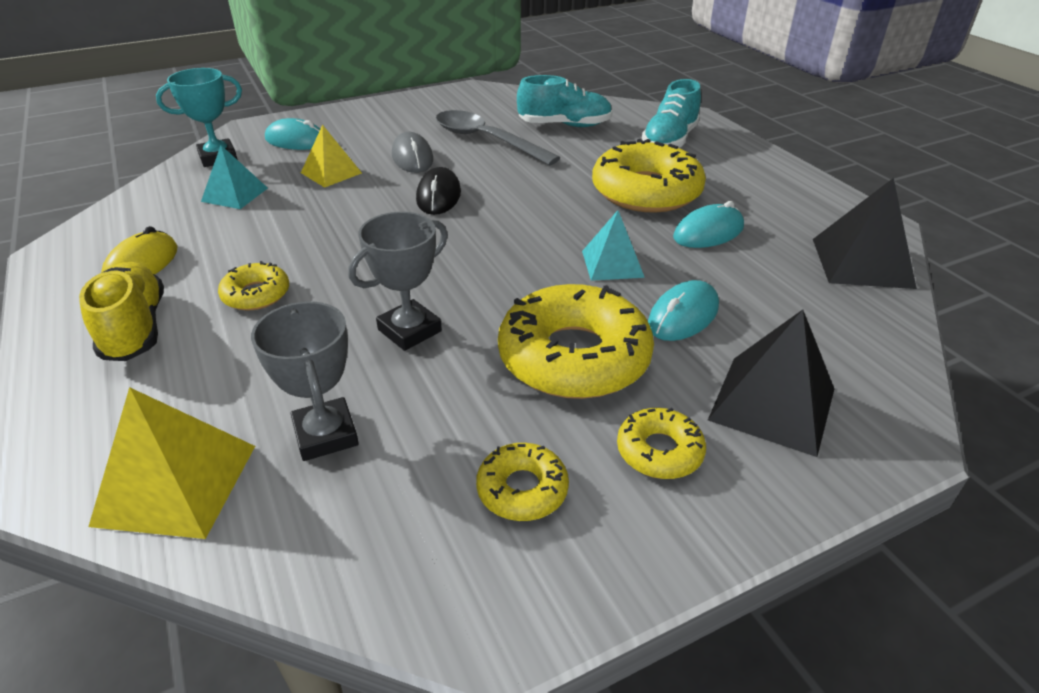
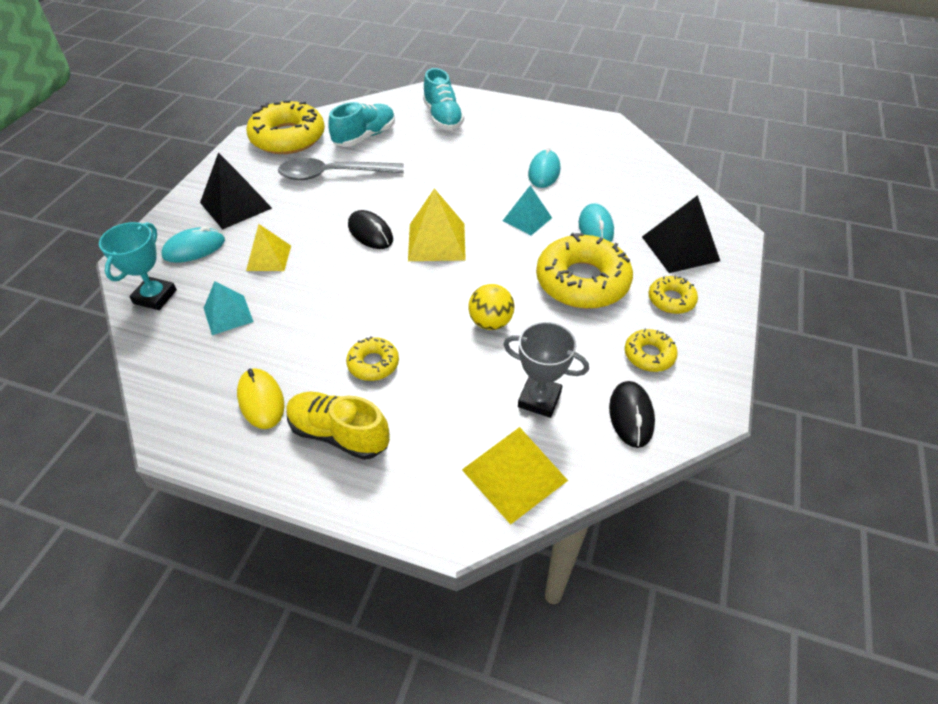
camera: 45 degrees left, 10 degrees up
grey trophy [349,212,448,351] -> yellow ball [468,284,515,330]
grey mouse [392,132,433,173] -> none
yellow donut [592,139,706,213] -> yellow donut moved to [246,100,325,154]
black pyramid [813,178,917,289] -> black pyramid moved to [200,152,272,230]
none -> yellow pyramid [408,188,466,261]
none -> black mouse [609,381,655,448]

